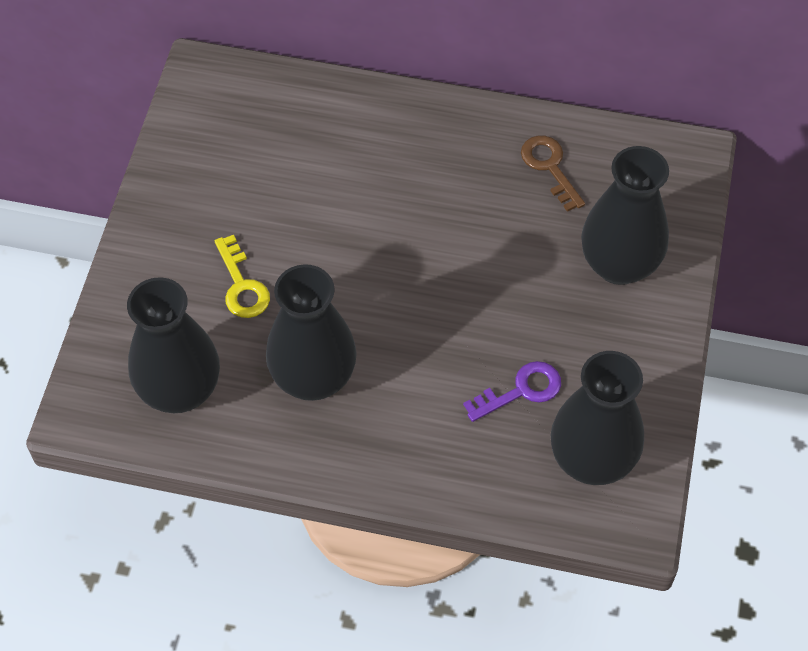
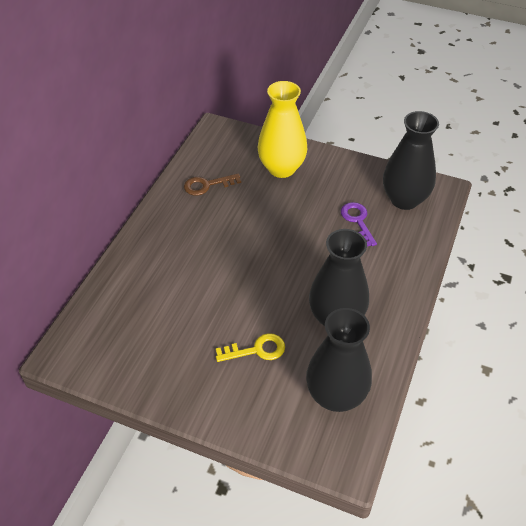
camera: 80 degrees left, 10 degrees down
black vase [581,146,669,285] -> yellow vase [257,81,307,178]

